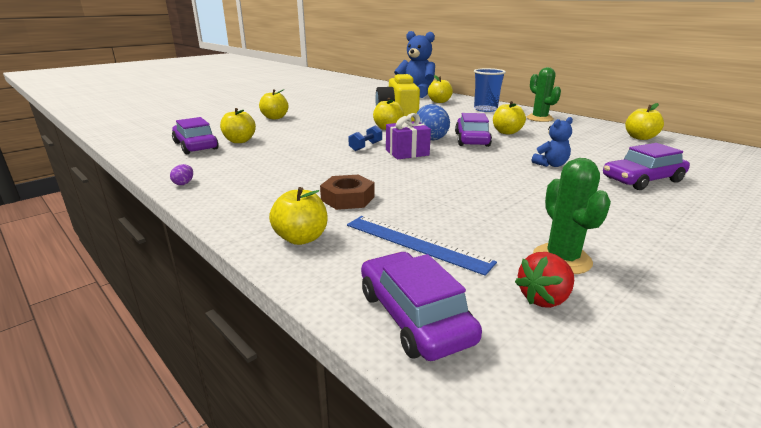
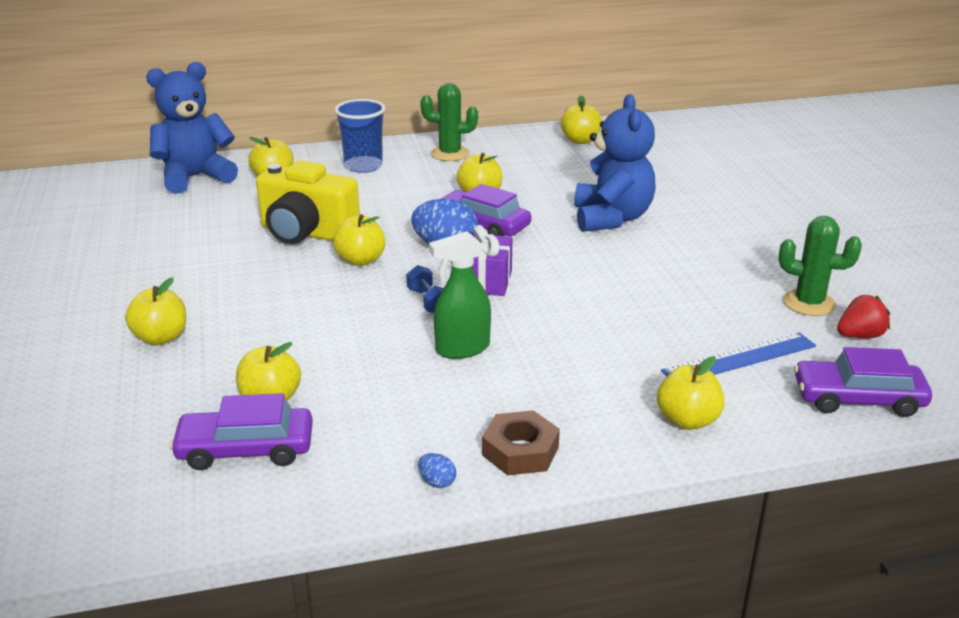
camera: 60 degrees left, 5 degrees up
purple egg [170,164,193,185] -> blue egg [418,453,456,488]
brown nut [320,175,375,210] -> brown nut moved to [482,410,560,475]
red strawberry [515,252,574,308] -> red strawberry turned 105 degrees counterclockwise [837,295,890,338]
blue teddy bear [532,117,573,167] -> blue teddy bear [574,94,655,232], size x2.06
purple car [603,143,690,190] -> none
none -> green spray bottle [429,231,491,359]

